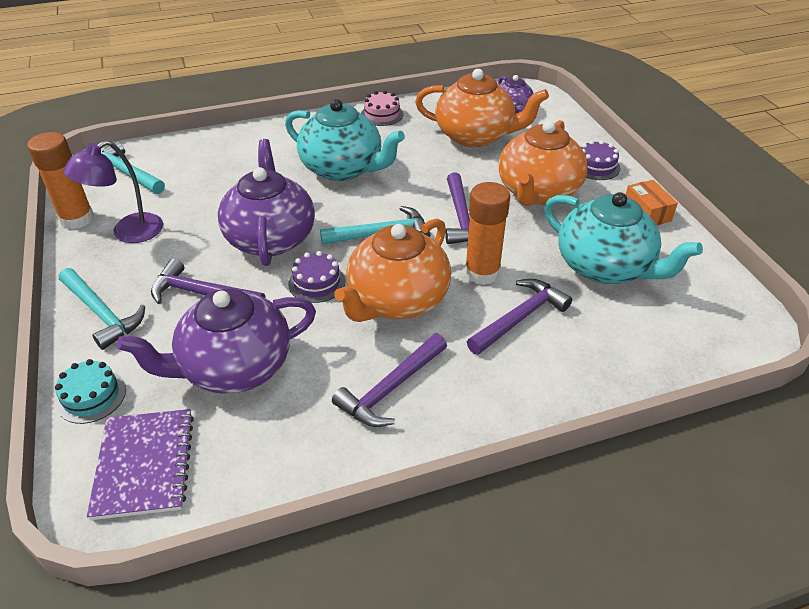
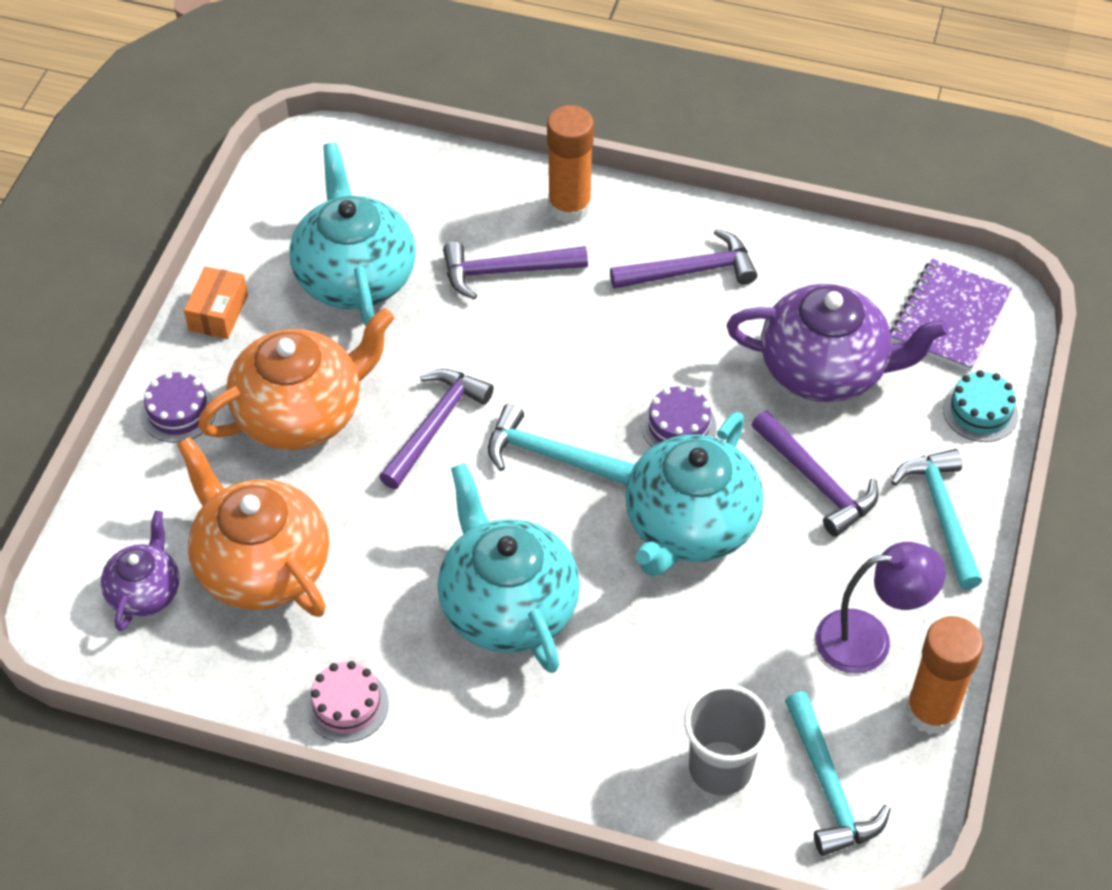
camera: 145 degrees left, 10 degrees up
purple teapot [218,139,315,266] -> turquoise teapot [625,412,764,577]
orange teapot [334,218,451,322] -> none
orange glue stick [465,182,510,285] -> orange glue stick moved to [547,105,594,223]
none -> grey cup [684,684,771,796]

